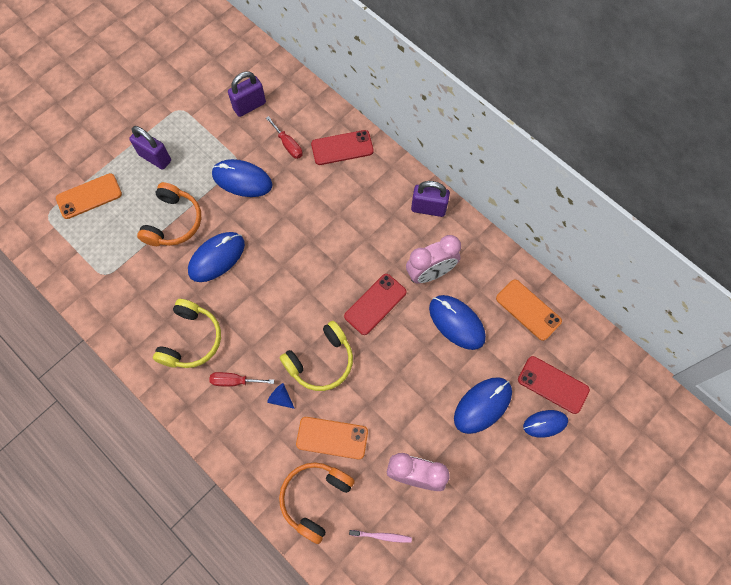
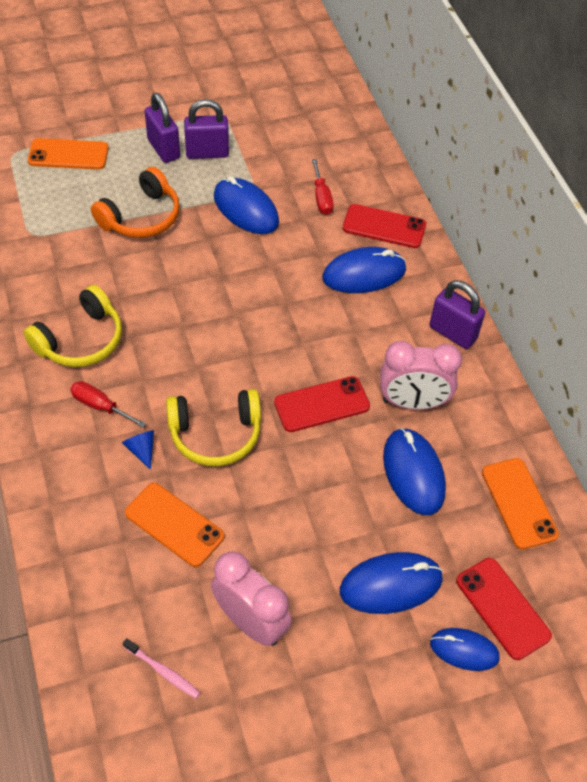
camera: 25 degrees right, 15 degrees down
blue mouse [188,232,245,282] -> blue mouse moved to [322,247,406,293]
purple padlock [228,71,266,117] -> purple padlock moved to [184,99,229,159]
orange headphones [279,462,355,544] -> none

